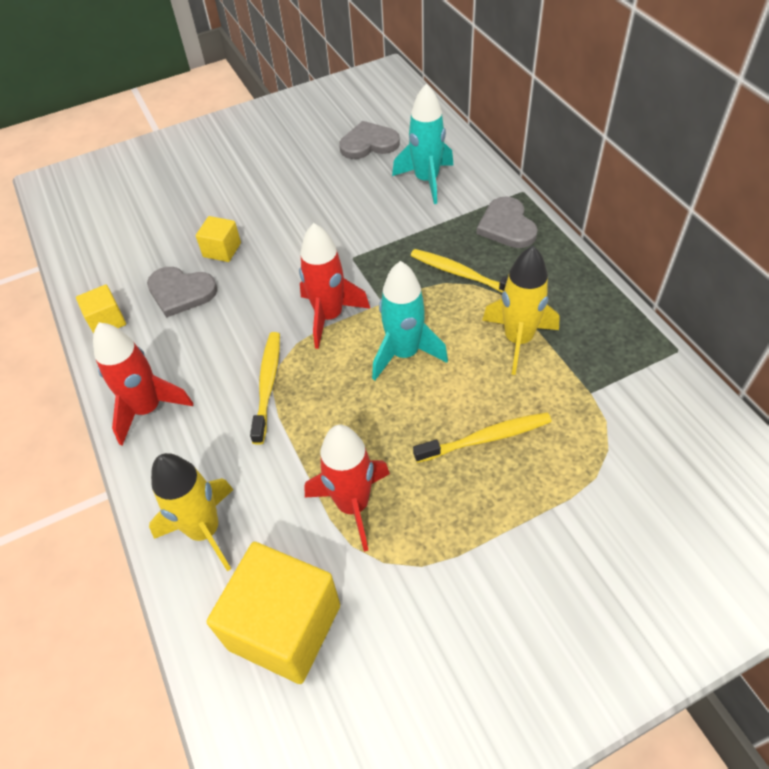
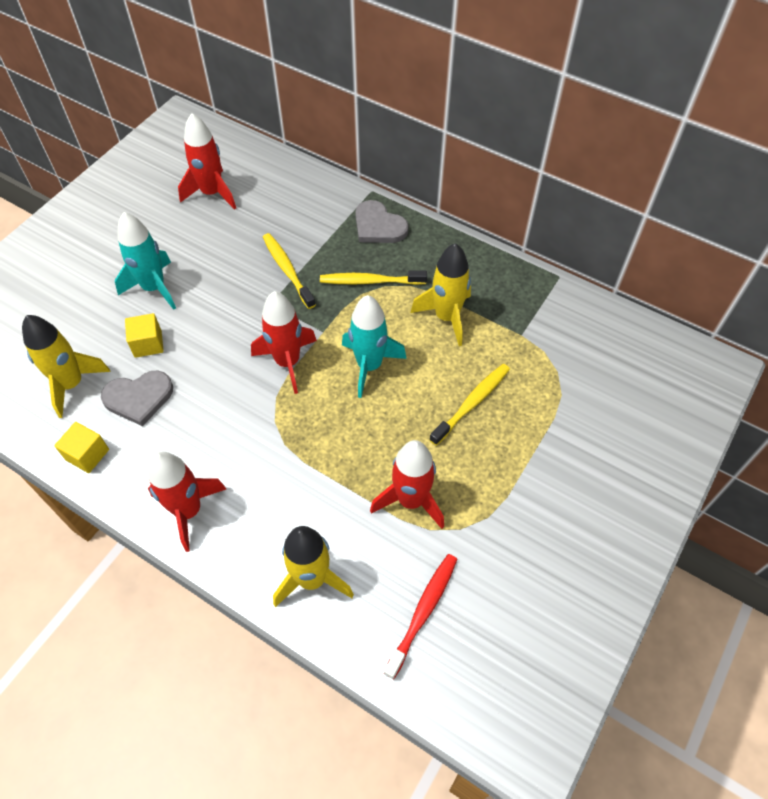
camera: 35 degrees left, 5 degrees up
yellow cube [207,542,340,684] -> red toothbrush [384,554,457,679]
yellow toothbrush [250,332,280,445] -> yellow toothbrush moved to [263,233,316,309]
grey heart [339,121,400,159] -> red rocket [178,113,236,210]
turquoise rocket [392,83,453,204] -> turquoise rocket moved to [115,212,176,310]
none -> yellow rocket [22,315,111,418]

